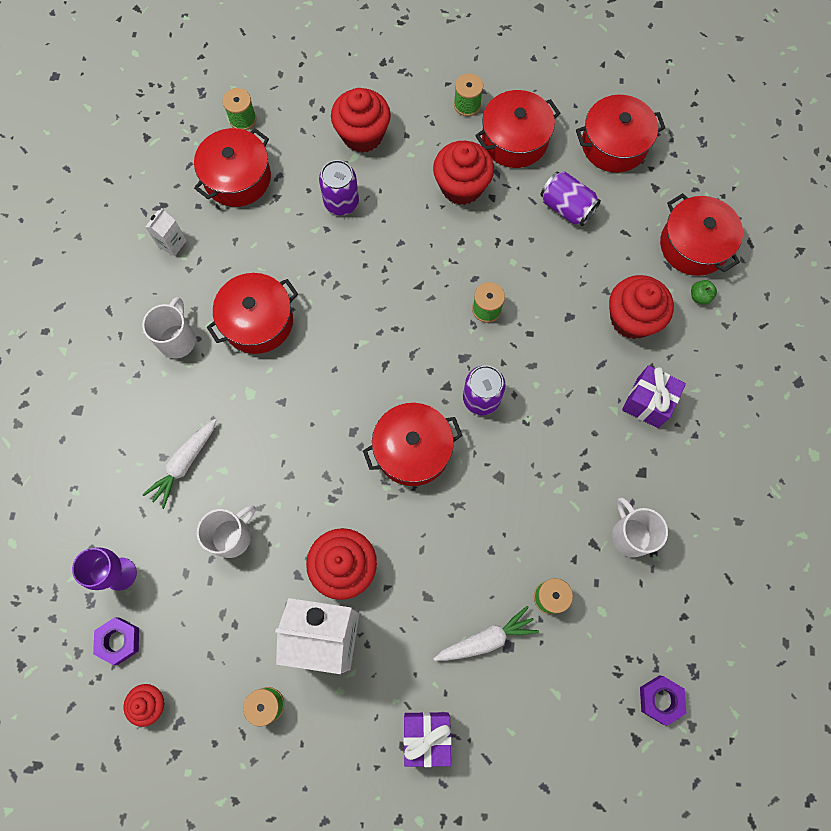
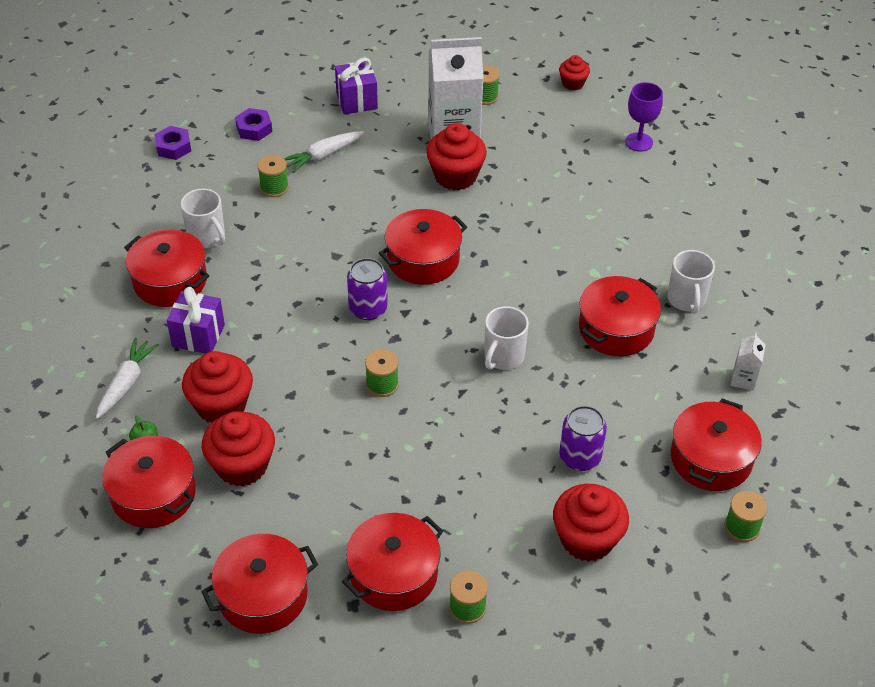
camera: 165 degrees right, 25 degrees down
purple nut [93,617,139,665] -> purple nut moved to [235,108,272,141]
white carrot [142,419,216,509] -> white carrot moved to [96,338,159,419]
white mug [197,505,256,558] -> white mug moved to [484,306,529,370]
red cupcake [433,141,494,205] -> red cupcake moved to [202,411,275,486]
purple can [540,171,601,226] -> none
none -> red pot [124,230,209,307]

